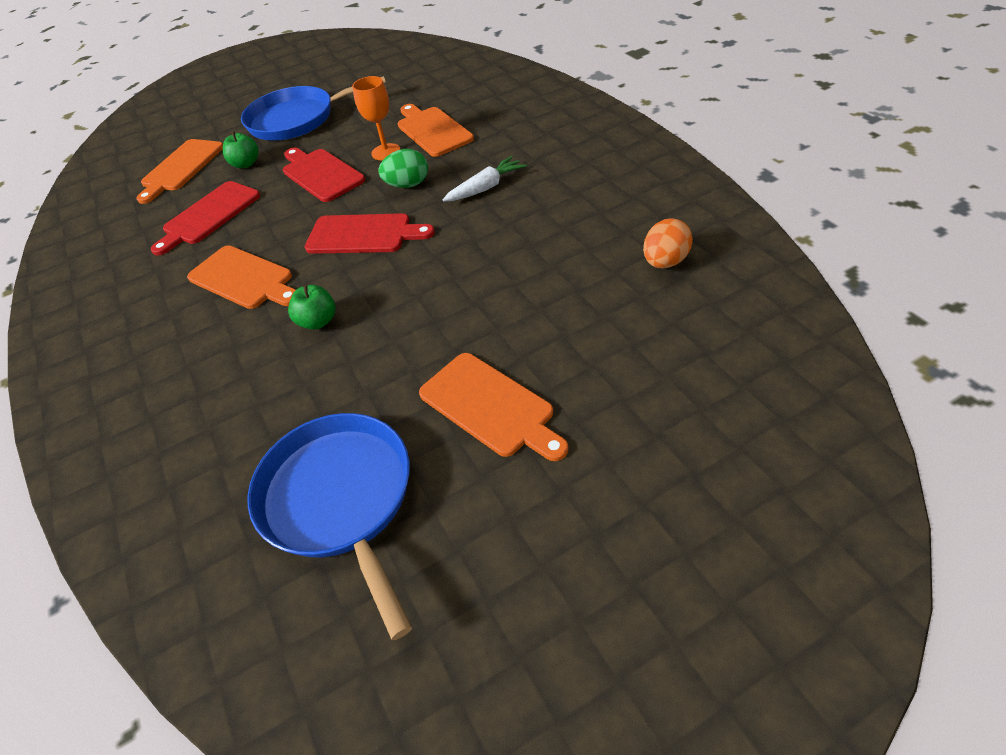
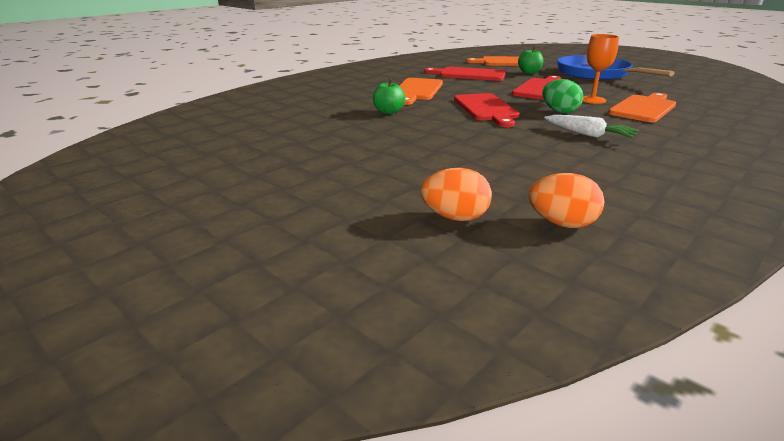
camera: 65 degrees right, 20 degrees down
blue pan [248,413,412,640] -> none
orange cutting board [419,353,569,461] -> none
none -> orange egg [421,168,492,221]

